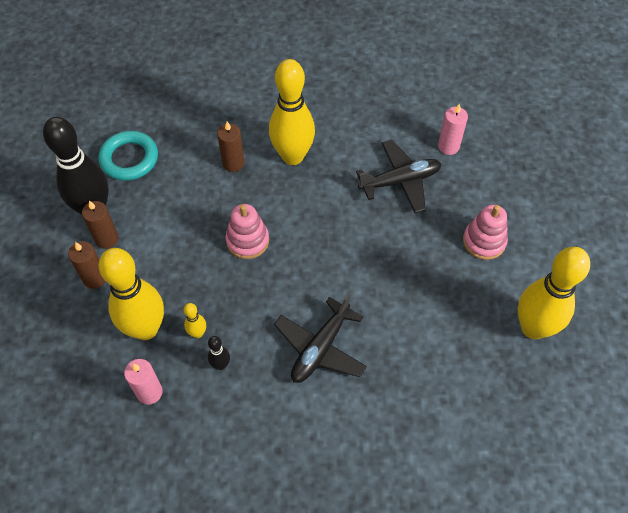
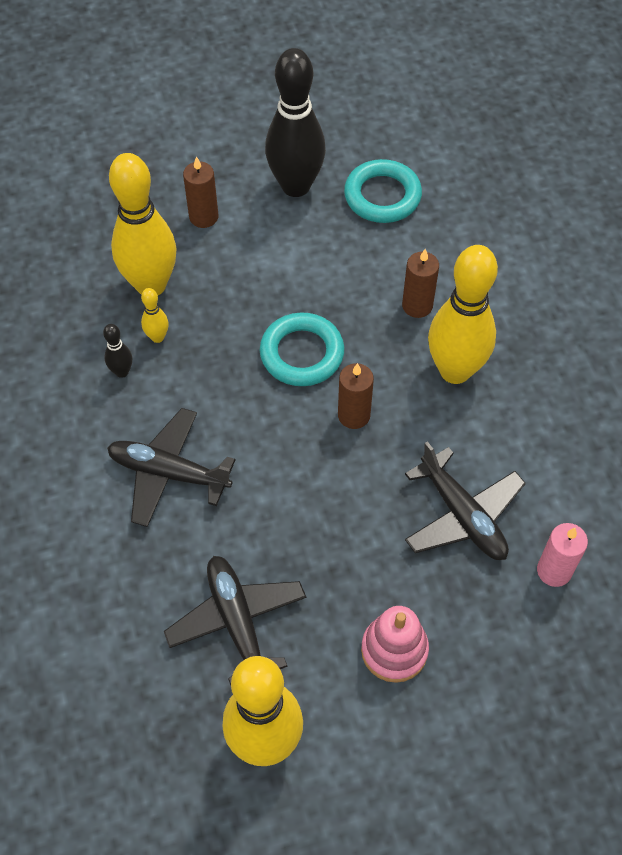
camera: 75 degrees right, 0 degrees up
brown candle [82,201,119,249] -> brown candle moved to [338,363,374,429]
pink candle [124,359,163,405] -> none
pink stacking toy [226,204,269,259] -> turquoise ring [260,312,344,386]
none -> black plane [164,556,306,685]

